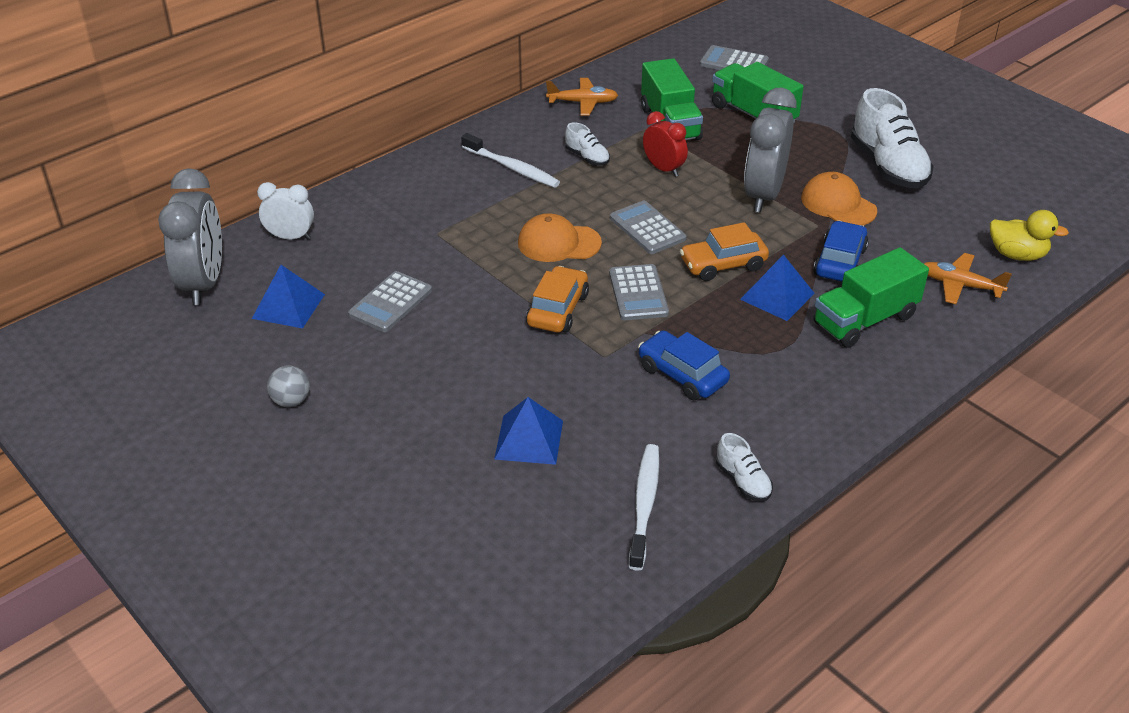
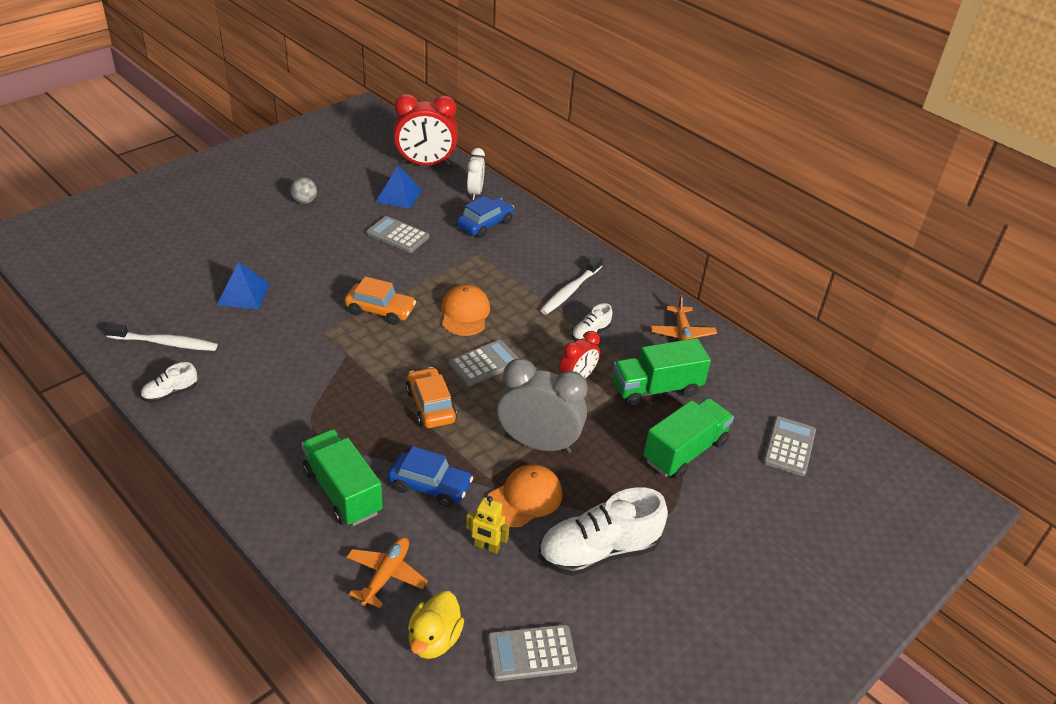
camera: 85 degrees right, 0 degrees up
grey clock [158,168,222,305] -> red clock [393,94,458,166]
grey calculator [609,264,669,320] -> grey calculator moved to [488,624,578,681]
blue car [638,330,730,400] -> blue car moved to [457,196,514,238]
blue pyramid [740,254,815,321] -> none
none -> yellow robot [466,496,509,554]

